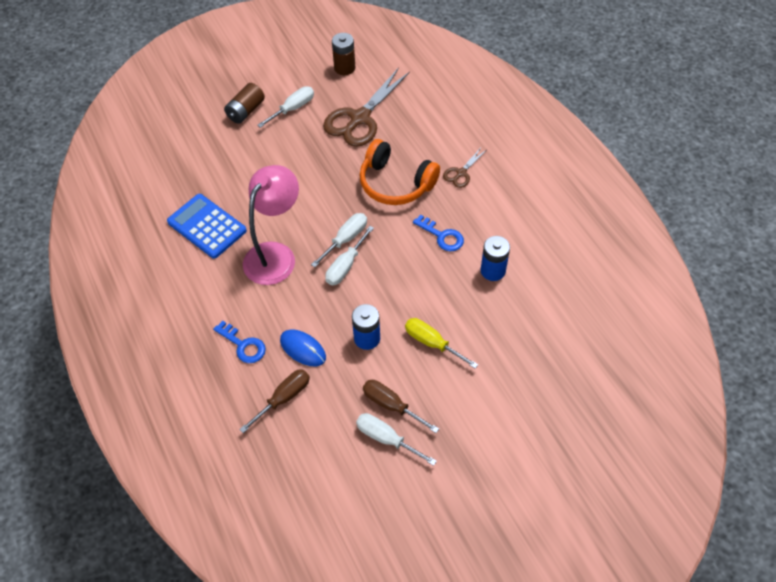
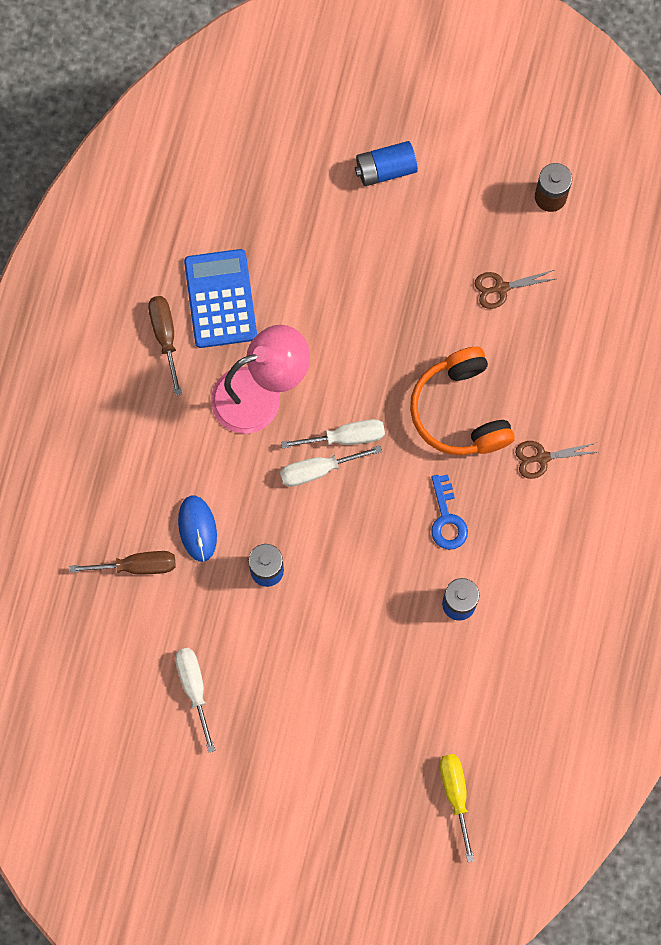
camera: 40 degrees right, 20 degrees up
blue key [213,321,266,363] -> none
brown battery [224,83,265,124] -> blue battery [355,141,418,186]
white screwdriver [257,86,314,128] -> none
brown scissors [323,68,410,147] -> brown scissors [475,270,555,309], size x0.48
brown screwdriver [363,380,439,433] -> brown screwdriver moved to [148,296,182,396]
yellow screwdriver [405,318,478,369] -> yellow screwdriver moved to [439,754,475,862]

